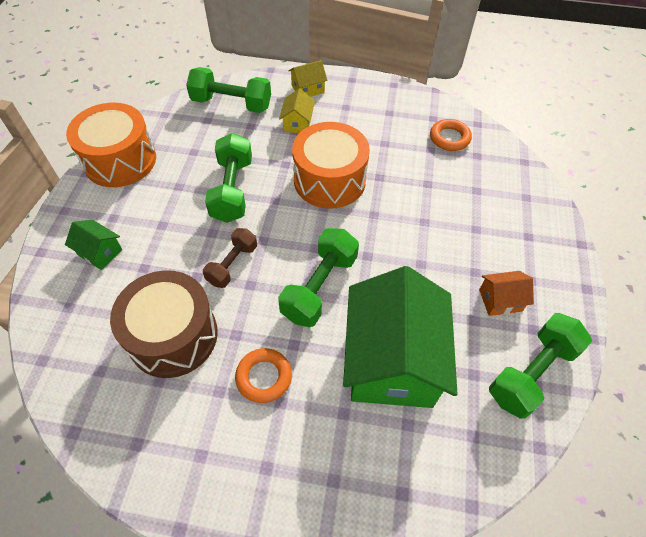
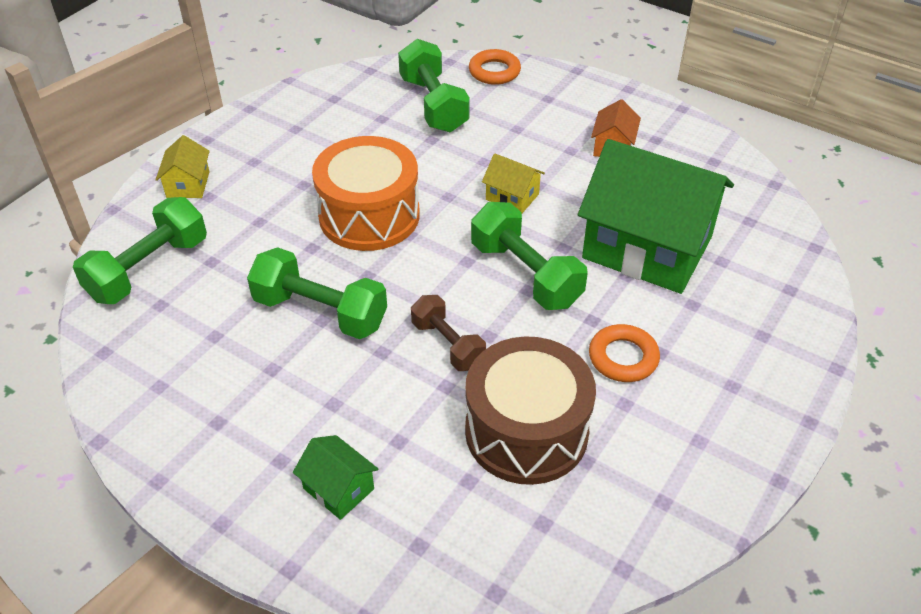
camera: 65 degrees left, 10 degrees down
green house [65,220,122,270] -> green house turned 75 degrees clockwise [293,435,378,520]
orange drum [66,103,156,187] -> none
yellow house [279,88,315,133] -> yellow house moved to [482,153,545,213]
orange ring [430,119,472,151] -> orange ring moved to [469,49,521,85]
green dumbbell [489,313,592,419] -> green dumbbell moved to [398,39,470,132]

